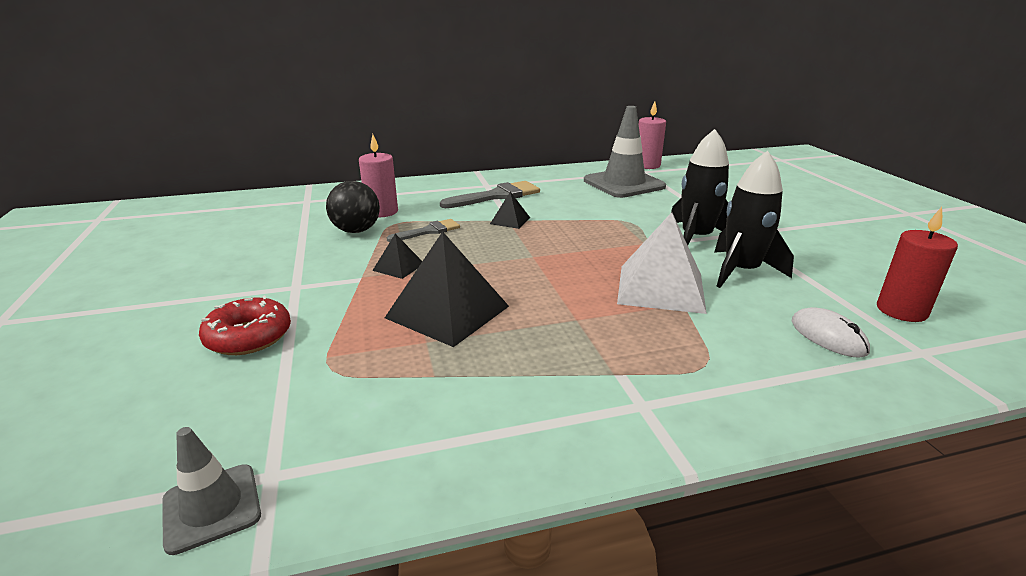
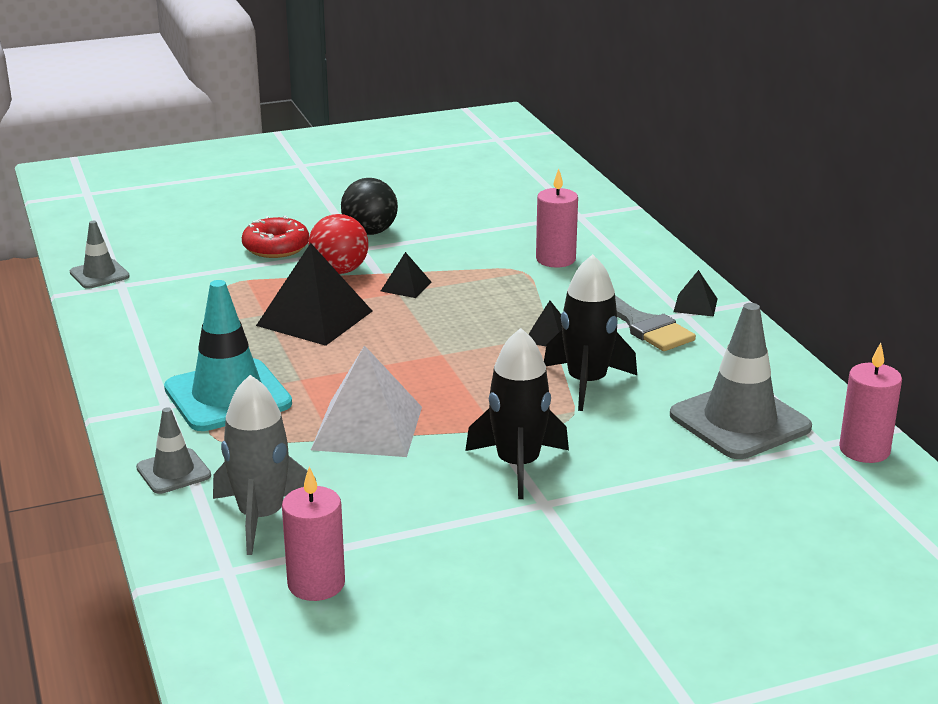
camera: 85 degrees right, 0 degrees up
black ball [326,181,380,233] -> black ball moved to [341,178,398,235]
grey brush [387,219,460,242] -> none
black rocket [714,151,794,288] -> black rocket moved to [544,254,637,411]
white mouse [792,307,870,358] -> grey rocket [213,375,316,555]
red candle [877,207,958,322] -> pink candle [282,467,345,601]
none -> grey traffic cone [136,407,211,494]
none -> turquoise traffic cone [164,280,292,431]
none -> red ball [308,214,368,274]
none -> black pyramid [673,270,717,317]

